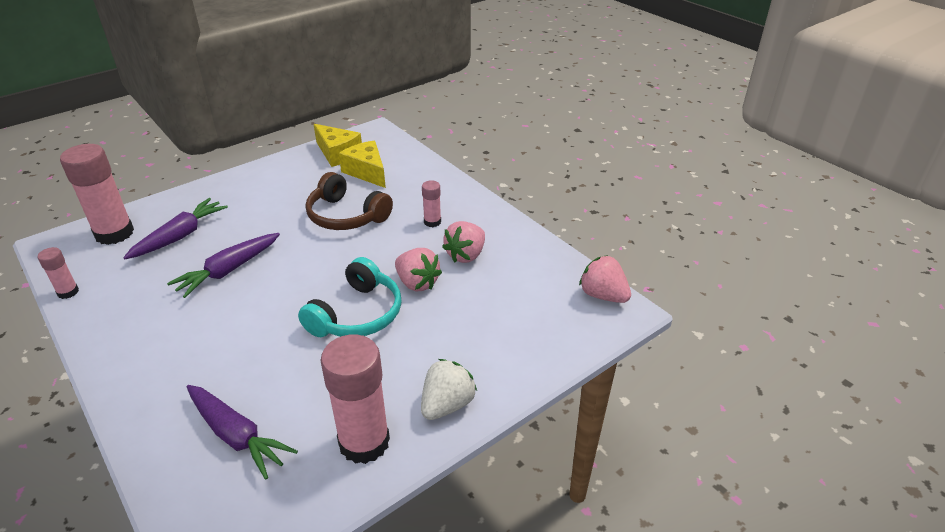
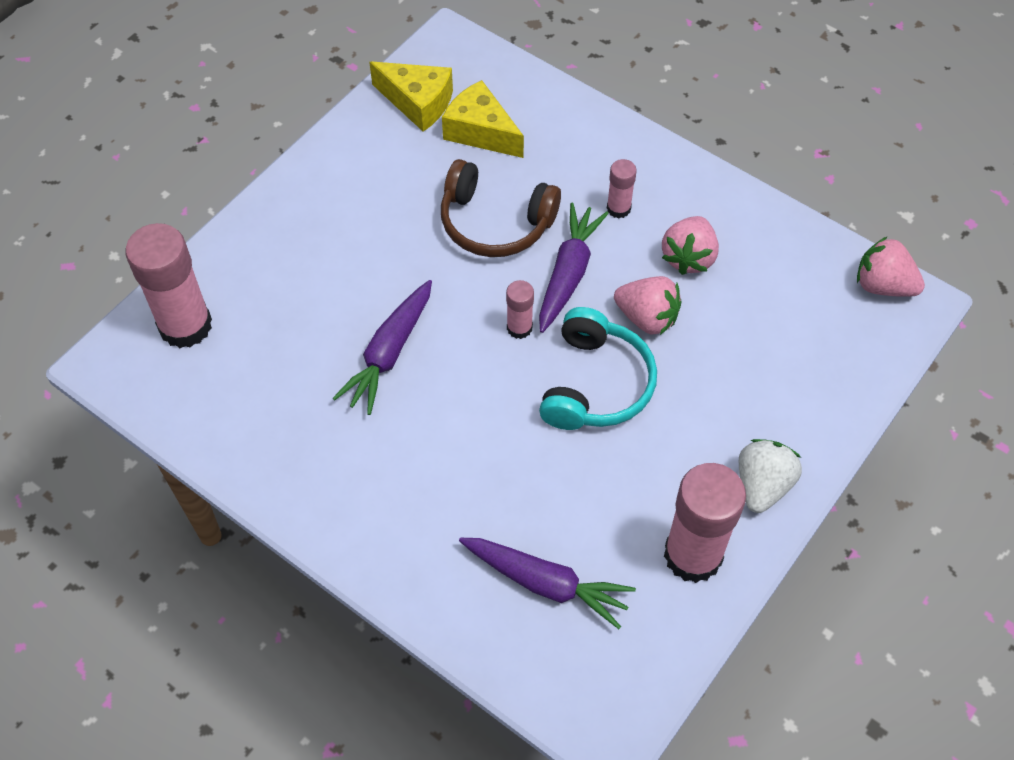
camera: 15 degrees left, 20 degrees up
pink glue stick [38,247,79,299] -> pink glue stick moved to [506,280,534,339]
purple carrot [123,198,228,259] -> purple carrot moved to [539,203,609,333]

